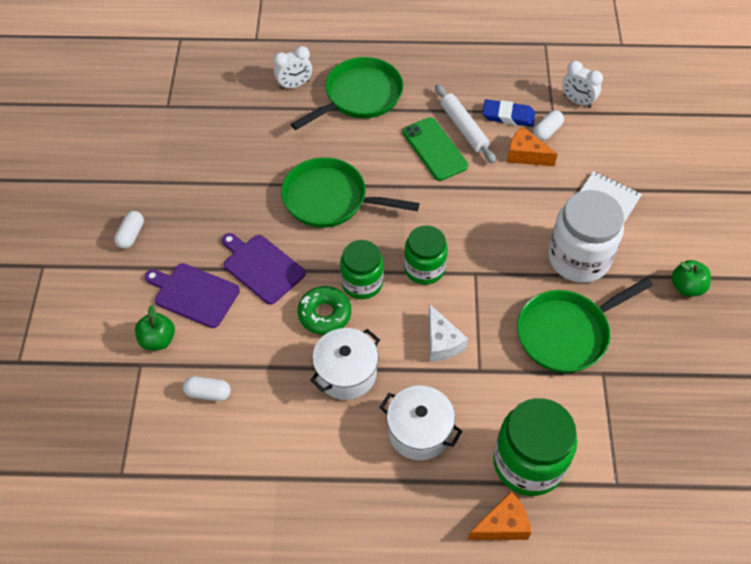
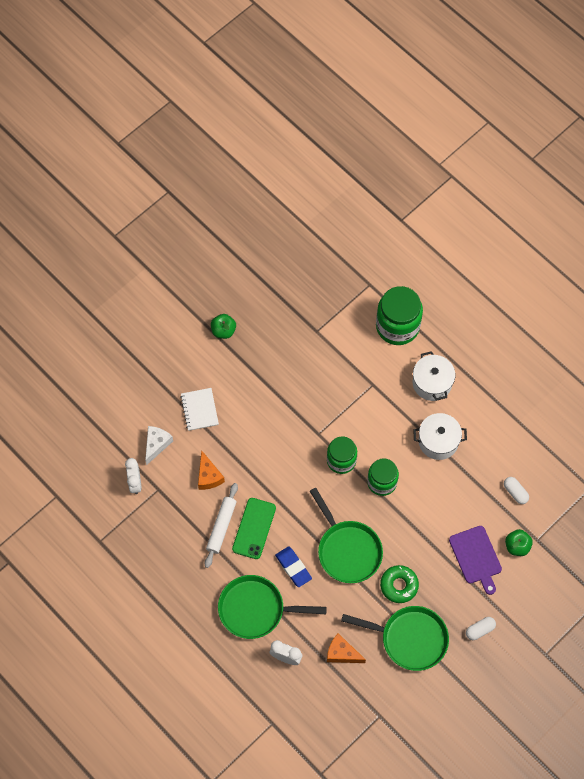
camera: 135 degrees left, 10 degrees up
purple cutting board [222,233,306,305] -> none
green donut [298,286,351,335] -> green donut moved to [380,565,419,603]
white cheese [429,305,468,362] -> white cheese moved to [145,426,173,465]
orange cheese [468,492,531,540] -> orange cheese moved to [327,633,366,663]
blue eraser [482,99,535,127] -> blue eraser moved to [275,546,312,587]
green pan [517,277,653,373] -> green pan moved to [341,606,449,671]
white capsule [533,110,564,141] -> none
white jar [548,190,624,283] -> none

